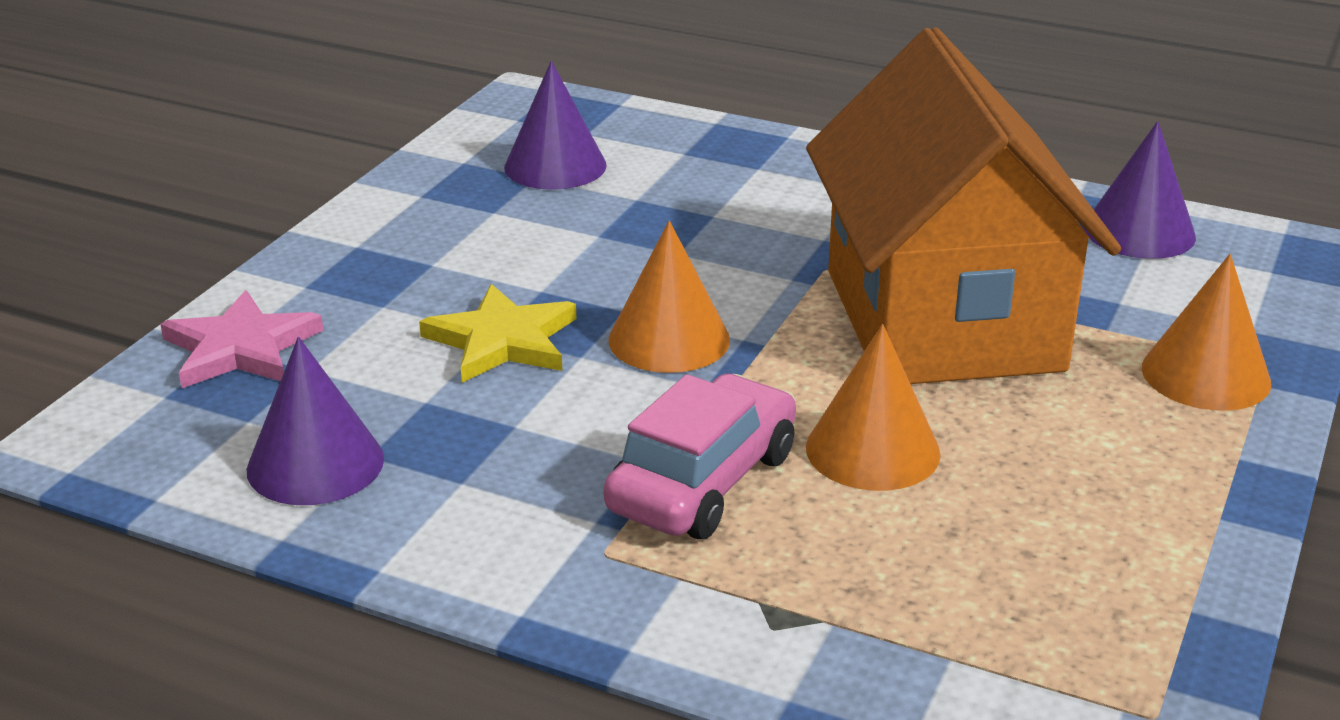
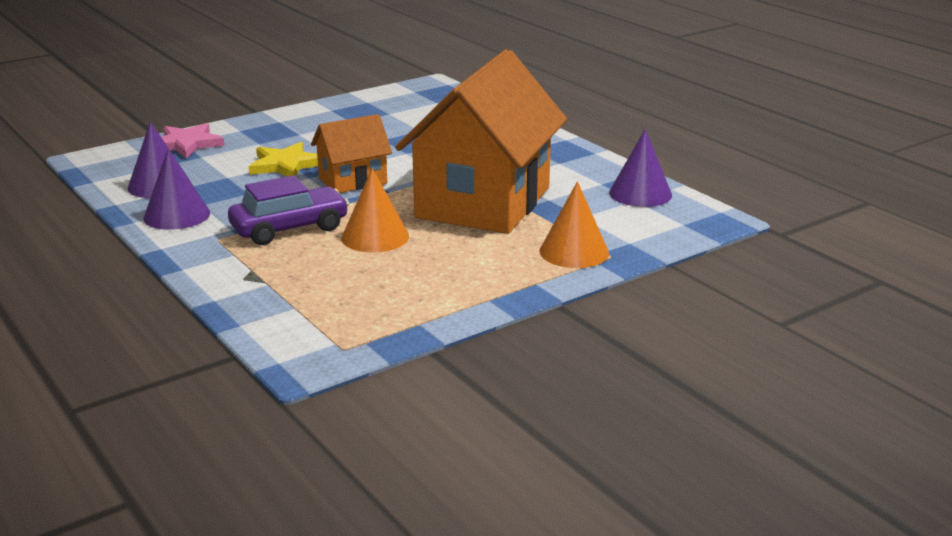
camera: 30 degrees right, 5 degrees down
purple cone [504,61,607,190] -> purple cone moved to [144,148,210,230]
pink car [603,374,796,539] -> purple car [228,175,349,245]
orange cone [608,221,730,373] -> orange house [311,114,392,193]

